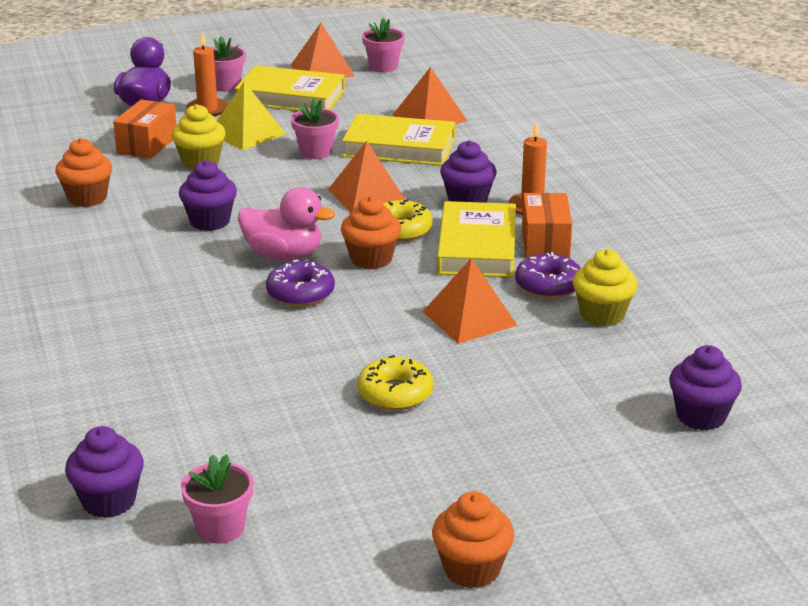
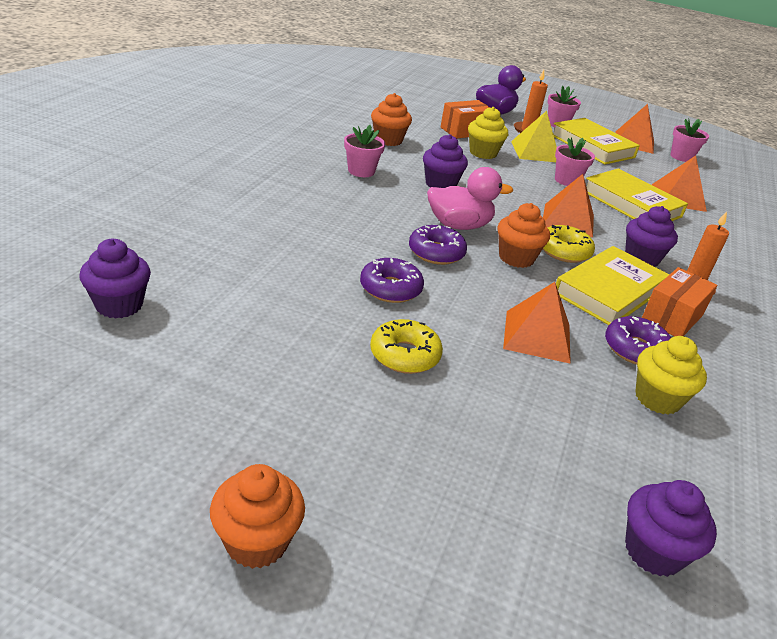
camera: 35 degrees right, 5 degrees up
pink flower pot [181,454,253,544] -> pink flower pot moved to [344,125,385,177]
pink duck [238,187,335,261] -> pink duck turned 60 degrees counterclockwise [427,167,513,230]
none -> purple donut [360,258,424,303]

